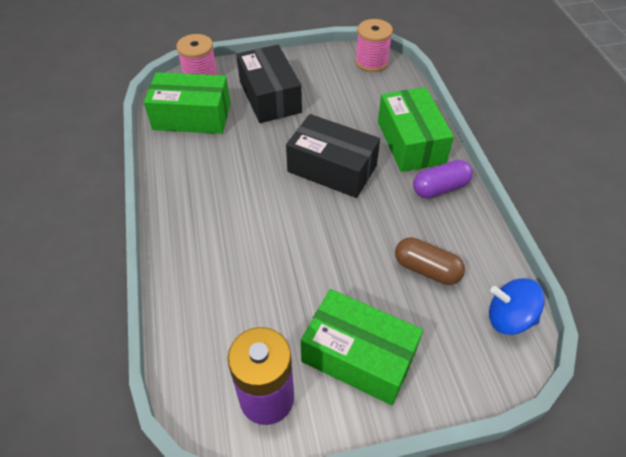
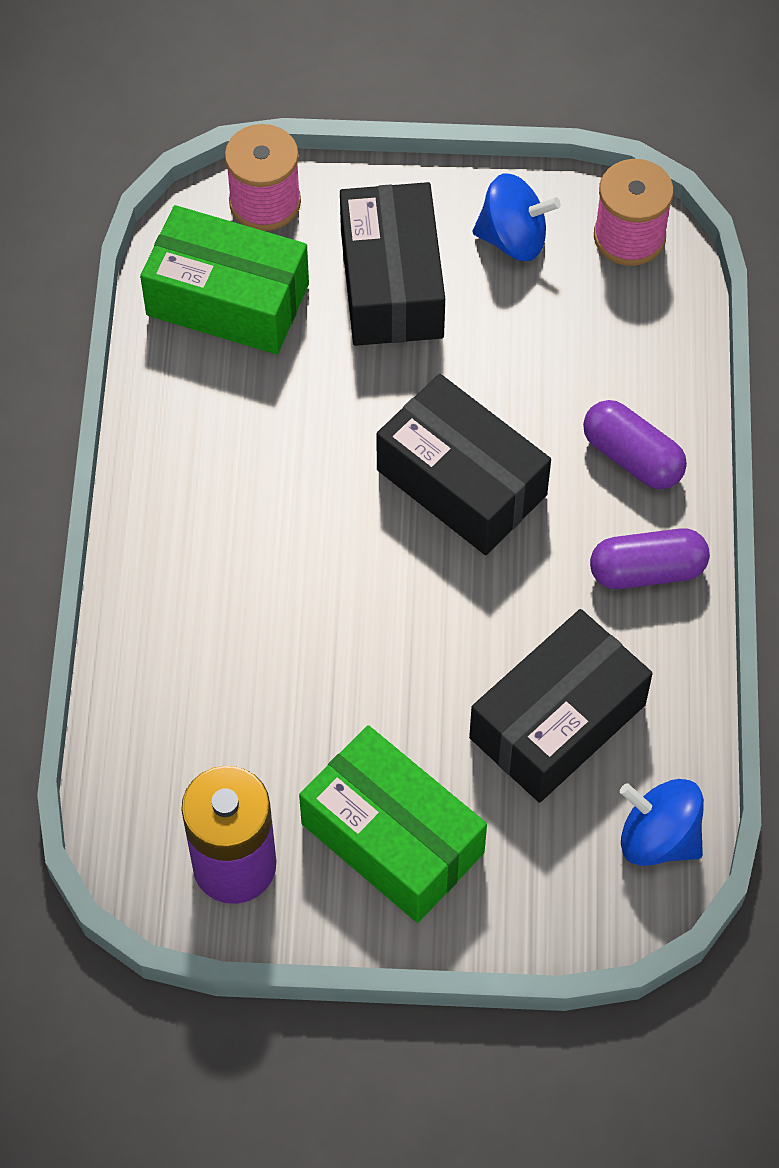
camera: 15 degrees right, 10 degrees up
green box [378,87,454,172] -> purple capsule [583,400,687,489]
brown capsule [395,237,465,285] -> black box [469,609,653,803]
none -> blue spinning top [473,173,561,261]

